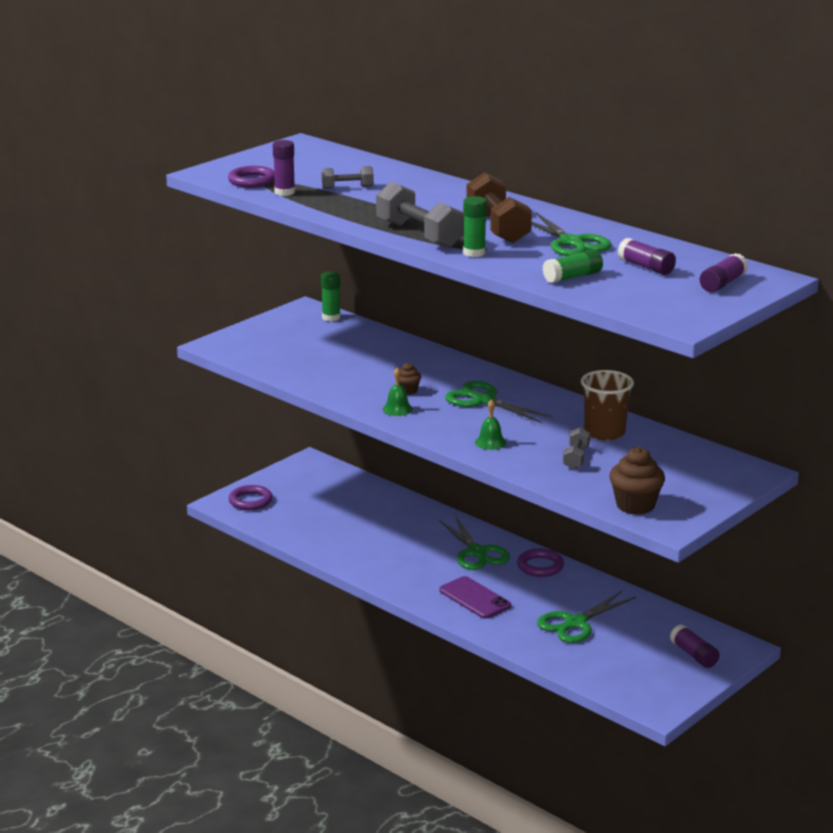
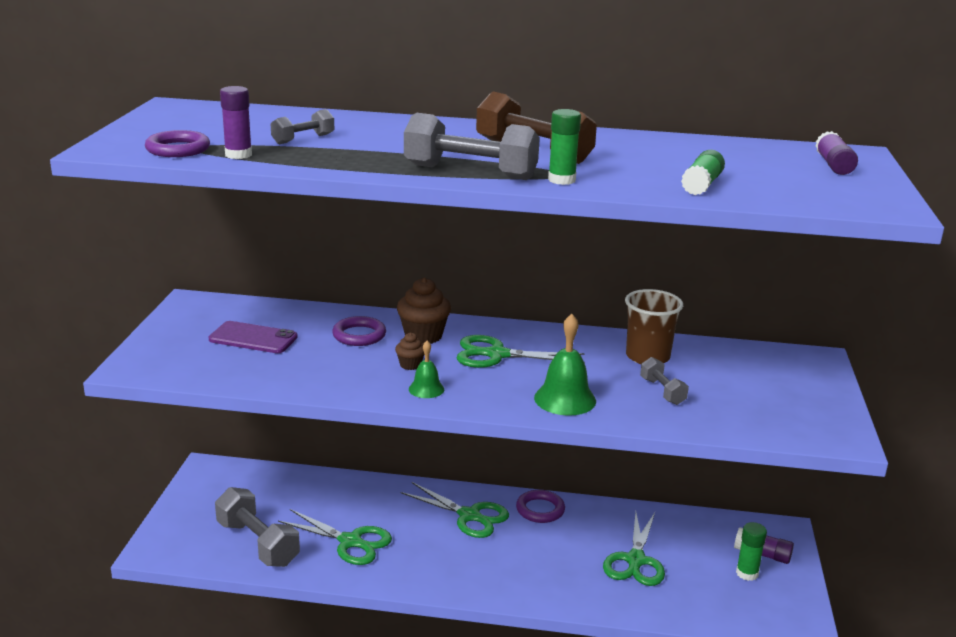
camera: 35 degrees left, 0 degrees up
purple ring [229,485,273,510] -> purple ring moved to [332,316,386,346]
green glue stick [321,272,341,321] -> green glue stick moved to [736,522,767,581]
purple phone [439,576,511,619] -> purple phone moved to [209,321,298,353]
green bell [475,399,506,450] -> green bell [534,314,596,415], size x1.72
green scissors [532,212,612,256] -> green scissors moved to [278,509,392,565]
brown cupcake [609,447,665,515] -> brown cupcake moved to [397,277,451,344]
purple glue stick [618,238,676,275] -> none
none -> grey dumbbell [215,487,300,567]

